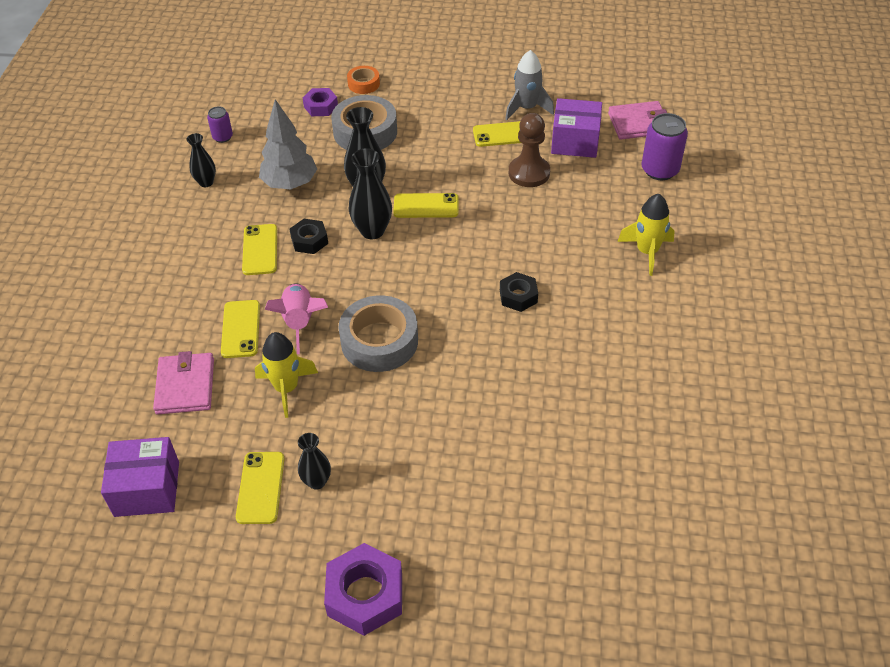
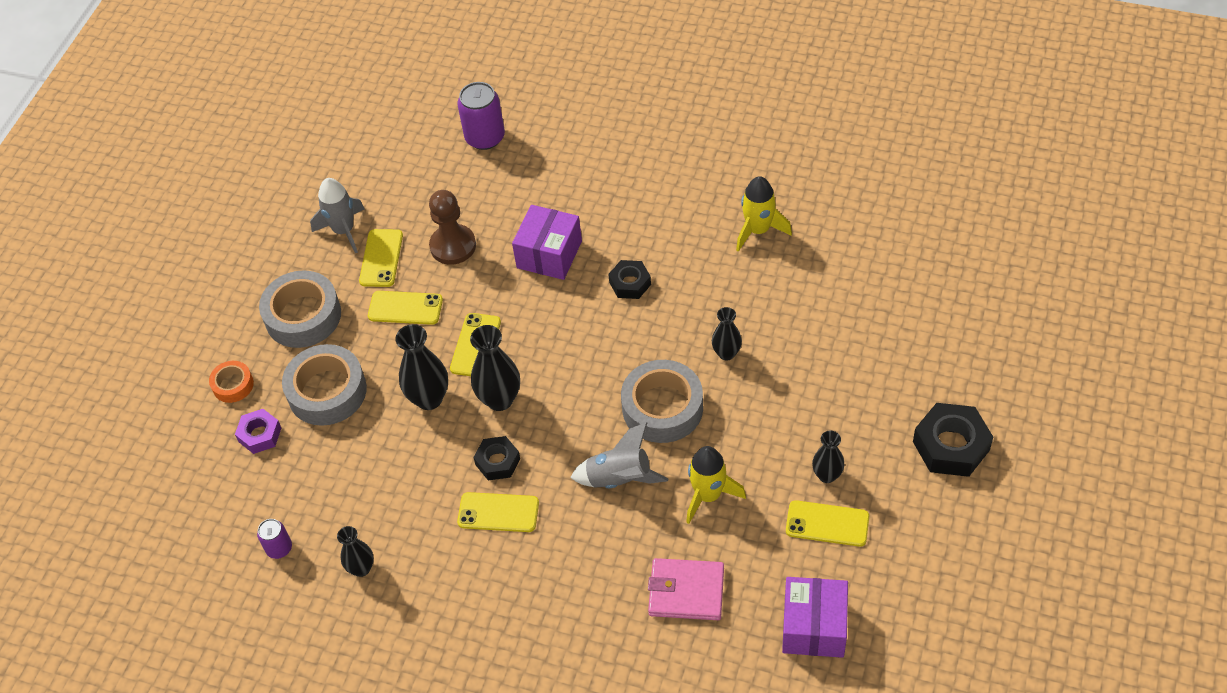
camera: 75 degrees left, 5 degrees up
yellow phone [221,300,260,358] -> yellow phone moved to [368,291,443,325]
grey tree [259,99,317,189] -> none
pink rocket [265,283,328,354] -> grey rocket [570,422,668,488]
purple nut [324,543,402,636] -> black nut [913,403,993,477]
purple box [551,98,602,158] -> purple box moved to [512,205,582,280]
pink wallet [608,101,667,139] -> none
yellow rocket [617,194,675,276] -> yellow rocket moved to [736,176,792,252]
none -> grey tape [259,270,341,348]
none -> black vase [712,307,742,361]

